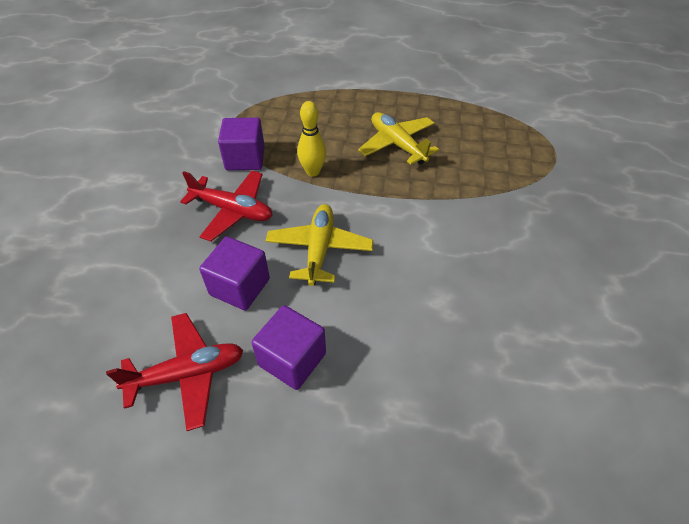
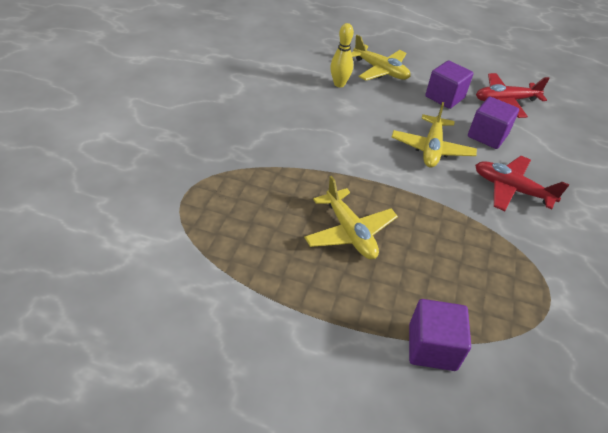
camera: 175 degrees left, 5 degrees down
purple cube [218,118,265,170] -> purple cube moved to [409,299,471,371]
yellow bowling pin [297,101,326,177] -> yellow bowling pin moved to [330,23,354,87]
none -> yellow plane [351,35,410,81]

